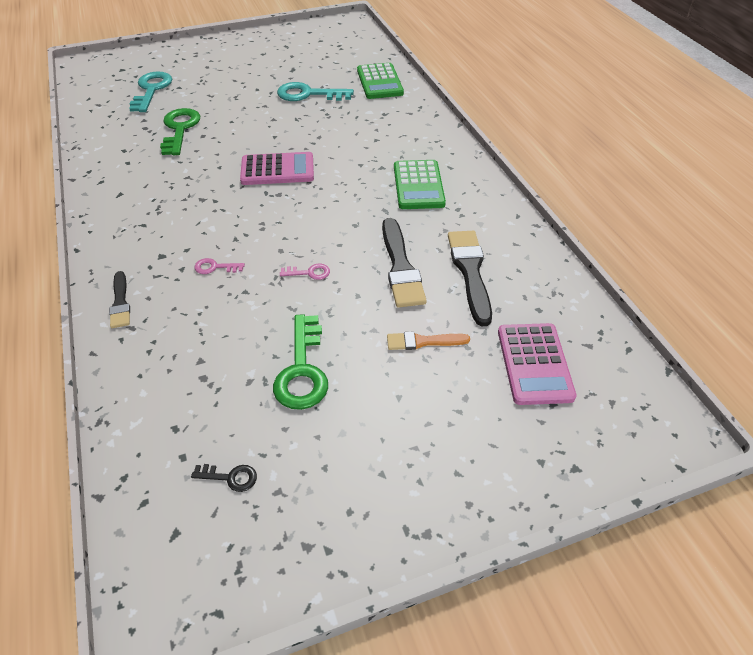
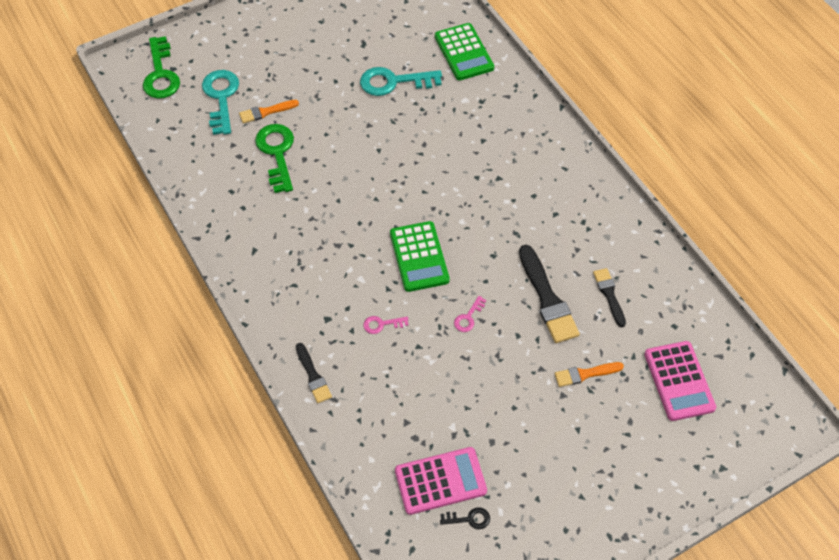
camera: 10 degrees left, 10 degrees up
pink calculator [240,152,314,185] -> pink calculator moved to [395,447,487,515]
green key [273,314,328,410] -> green key moved to [143,36,180,99]
pink key [280,264,330,280] -> pink key turned 135 degrees clockwise [454,296,486,332]
green calculator [394,160,446,209] -> green calculator moved to [390,221,450,292]
black brush [448,231,492,326] -> black brush [593,268,626,327], size x0.58
none -> orange brush [239,100,299,123]

